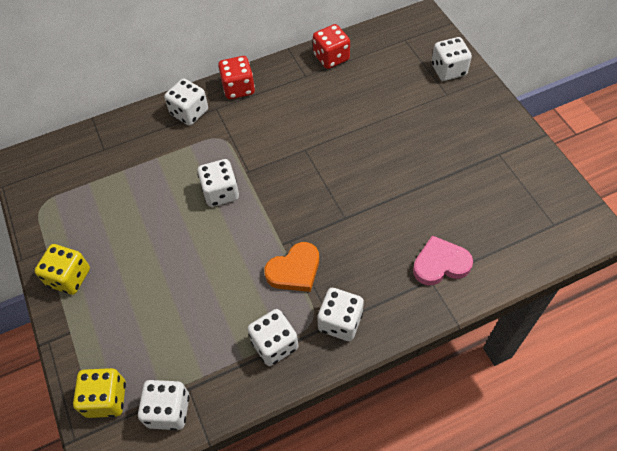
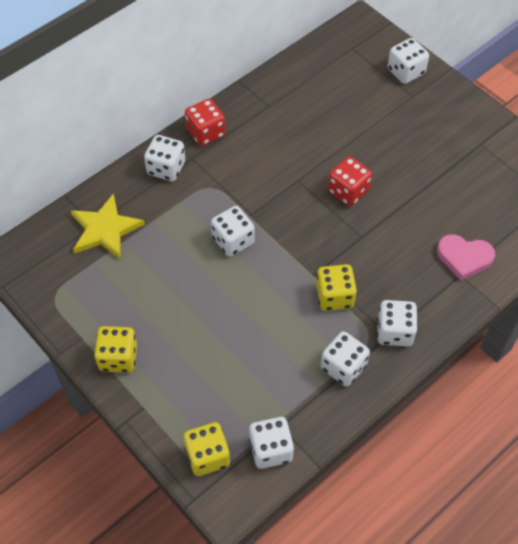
camera: 20 degrees left, 0 degrees up
orange heart [264,242,319,292] -> yellow dice [316,264,357,311]
red dice [313,24,350,69] -> red dice moved to [328,156,372,206]
pink heart [413,235,473,285] -> pink heart turned 135 degrees counterclockwise [437,234,495,281]
none -> yellow star [71,193,145,260]

